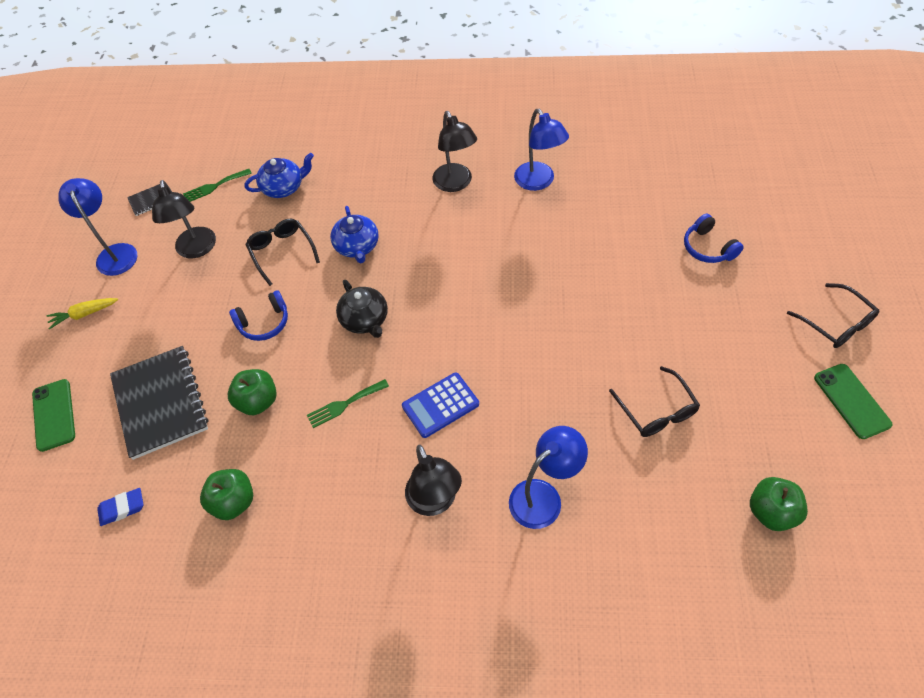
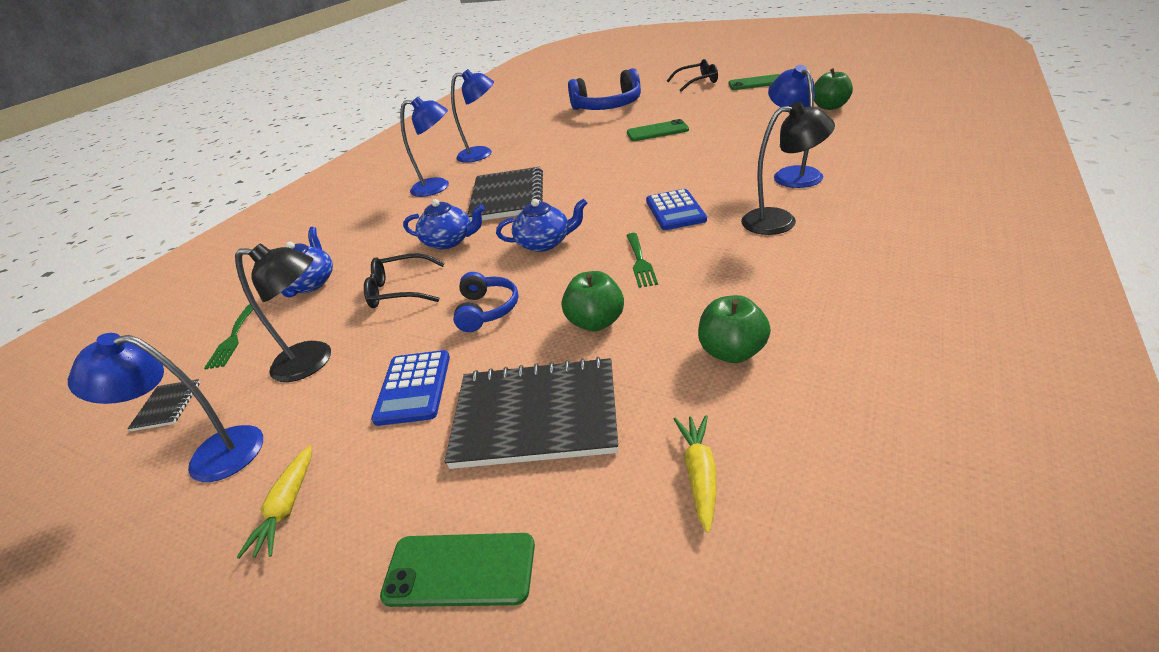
camera: 65 degrees left, 20 degrees down
blue eraser [97,488,143,526] -> yellow carrot [674,415,716,533]
black teapot [336,280,388,338] -> blue teapot [496,199,587,252]
black lamp [433,111,477,192] -> blue lamp [400,97,449,197]
black glasses [609,366,700,437] -> none
blue headphones [684,213,744,263] -> blue headphones [568,68,641,110], size x1.81
none -> blue calculator [371,350,450,426]
none -> black notebook [467,167,543,222]
none -> green phone [627,119,689,141]

